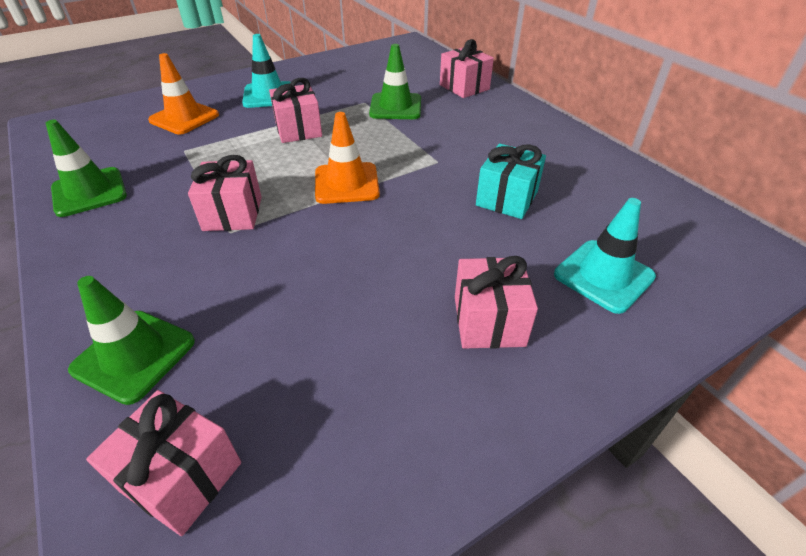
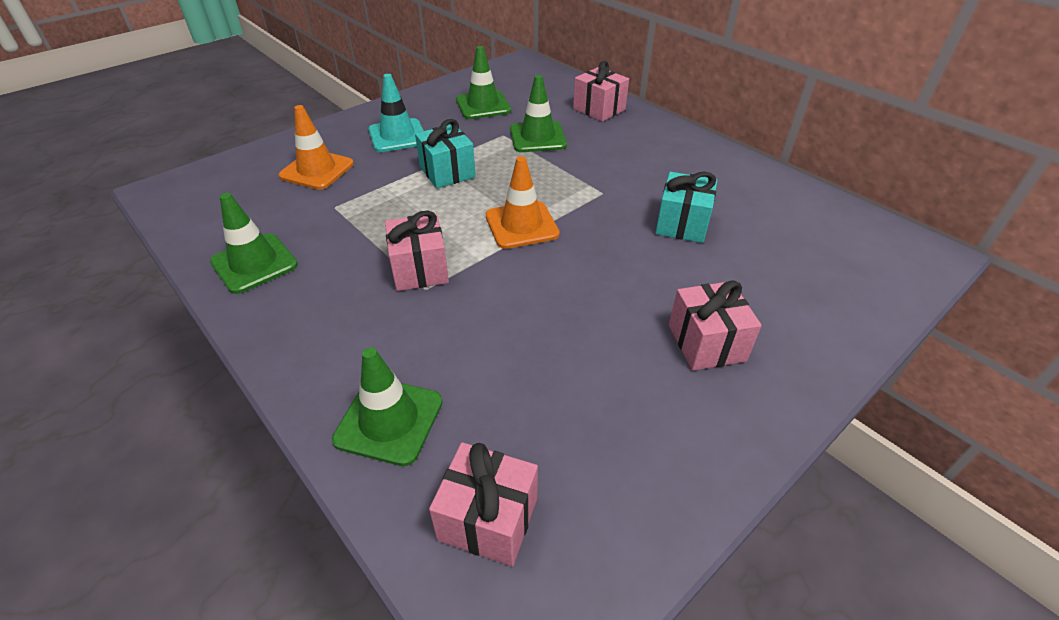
camera: 10 degrees left, 0 degrees up
pink gift [269,78,322,143] -> turquoise gift [415,119,476,188]
turquoise traffic cone [554,198,656,314] -> none
none -> green traffic cone [456,46,511,119]

